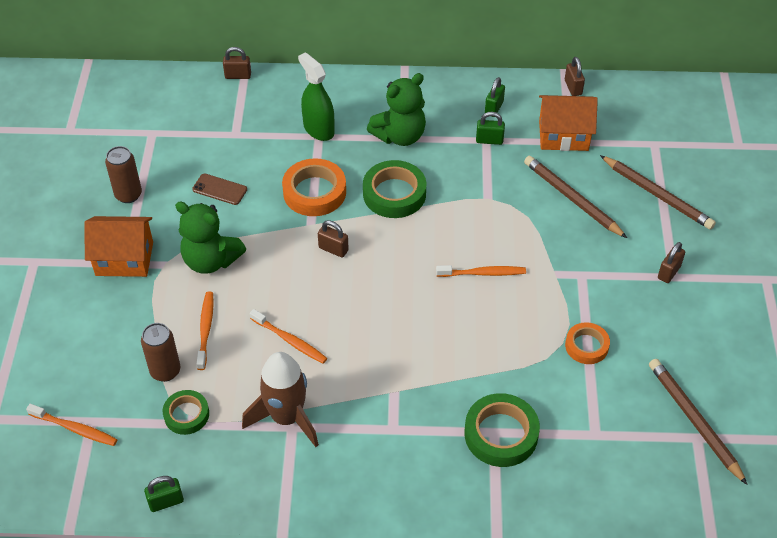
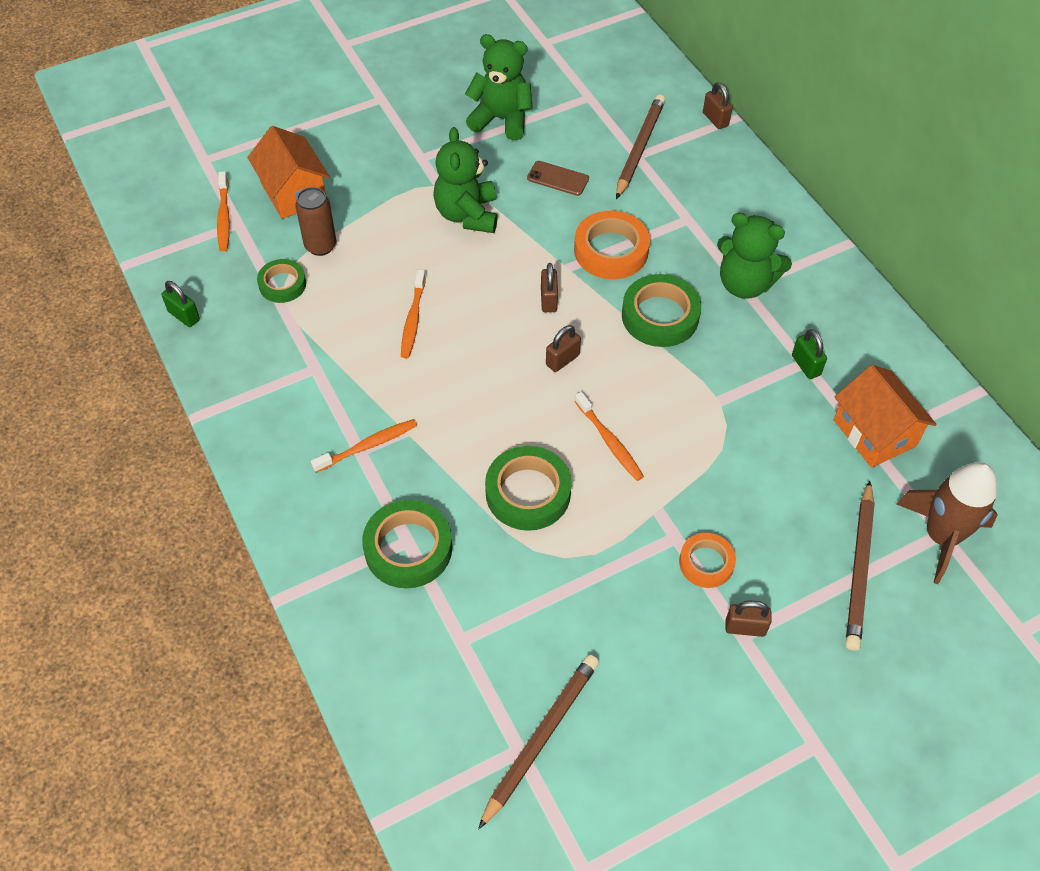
camera: 60 degrees right, 5 degrees up
orange house [84,216,153,277] -> orange house moved to [247,126,330,219]
brown can [105,146,142,203] -> green teddy bear [465,34,533,140]
brown phone [192,173,247,205] -> brown phone turned 60 degrees counterclockwise [527,161,589,196]
orange toothbrush [197,292,214,370] -> orange toothbrush moved to [311,419,417,473]
brown rocket [242,352,319,447] -> brown rocket moved to [896,462,998,584]
green spray bottle [298,52,335,141] -> none
green padlock [485,77,505,117] -> none
brown pencil [524,156,627,238] -> brown pencil moved to [616,94,665,199]
brown padlock [565,57,585,96] -> brown padlock moved to [546,325,581,372]
orange tape [565,322,610,364] -> orange tape moved to [679,533,736,588]
none -> green tape [485,446,572,531]

